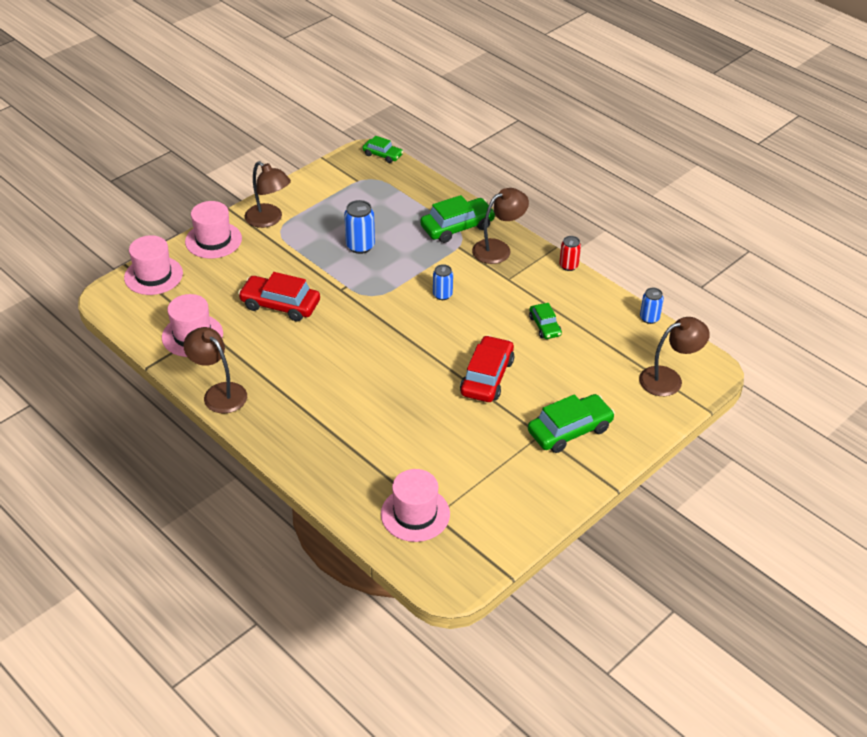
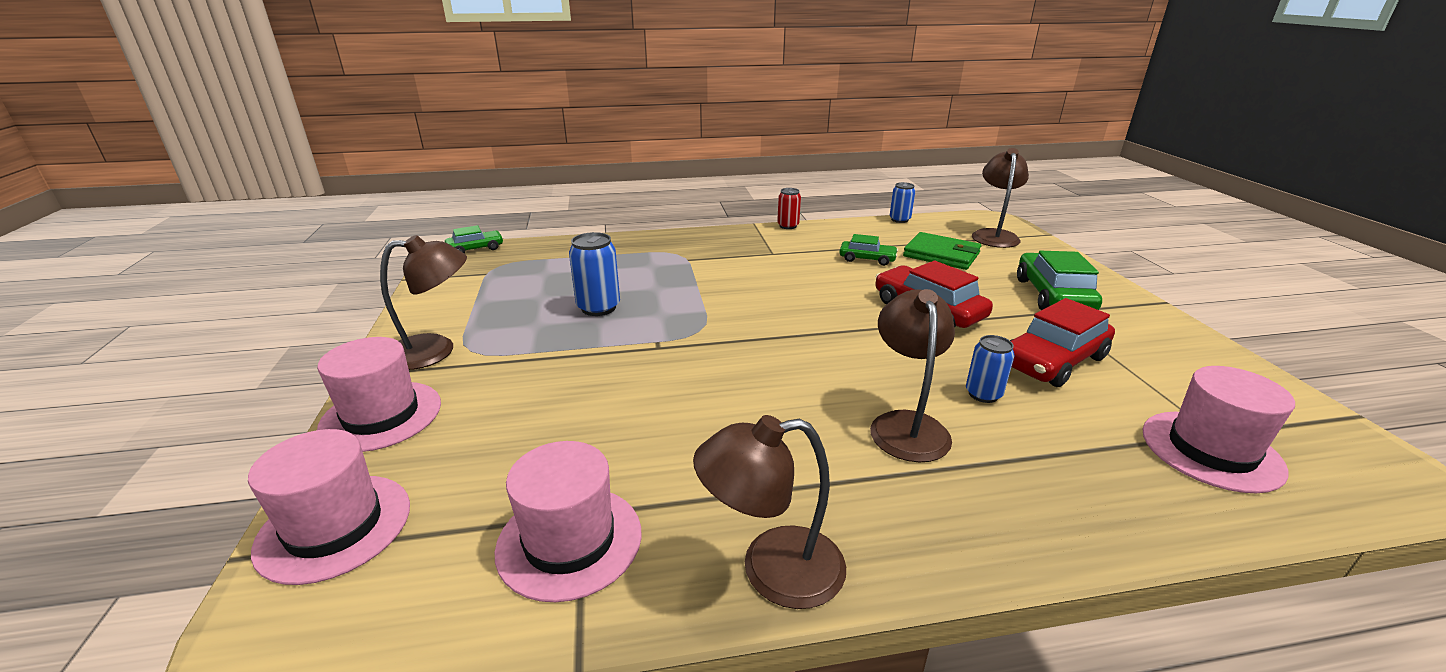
camera: 55 degrees left, 15 degrees down
red car [238,272,320,322] -> red car moved to [1010,298,1115,387]
green car [420,195,495,243] -> none
blue can [433,264,453,300] -> blue can moved to [966,335,1015,403]
brown lamp [472,188,529,264] -> brown lamp moved to [870,289,955,462]
none -> green wallet [903,232,981,270]

